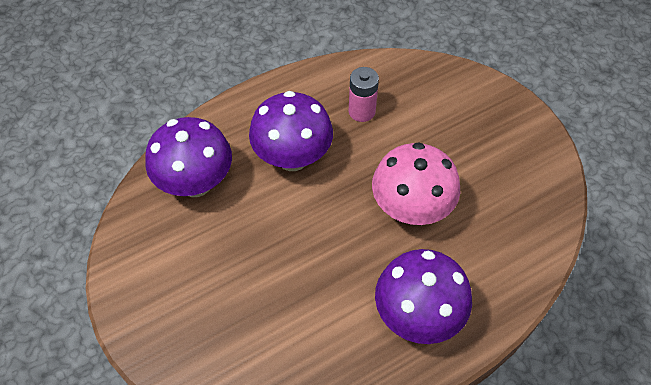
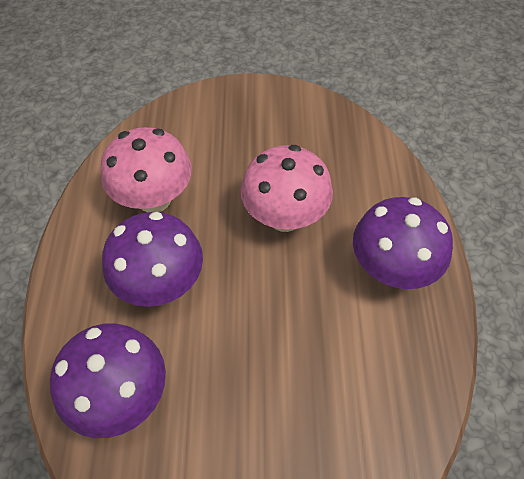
camera: 60 degrees left, 0 degrees up
pink battery [348,67,379,122] -> pink mushroom [101,127,192,212]

